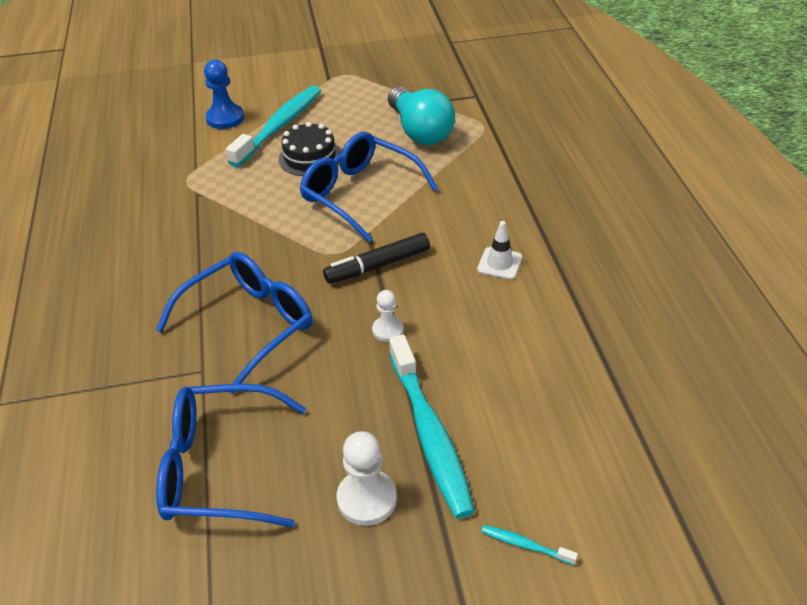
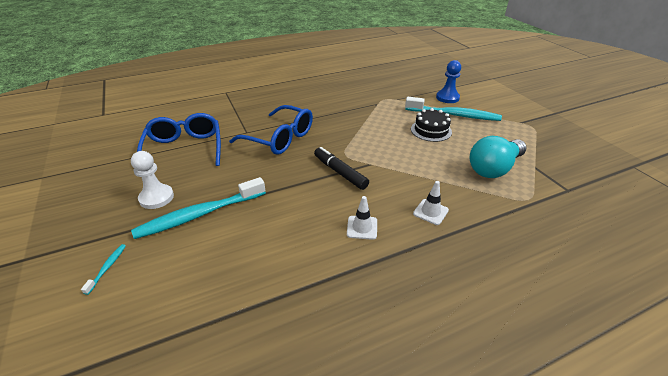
camera: 75 degrees right, 5 degrees down
blue glasses [300,132,438,242] -> none
white pawn [372,290,404,342] -> none
none -> white traffic cone [413,181,449,225]

